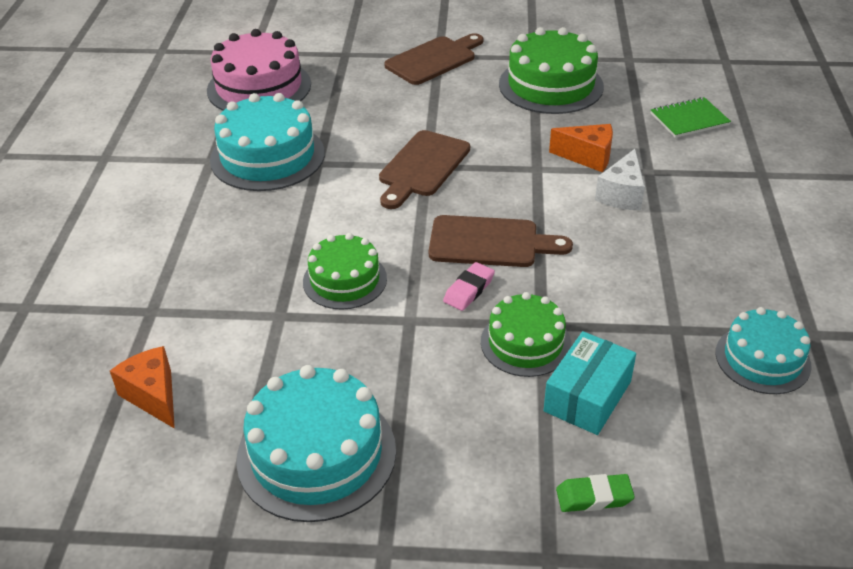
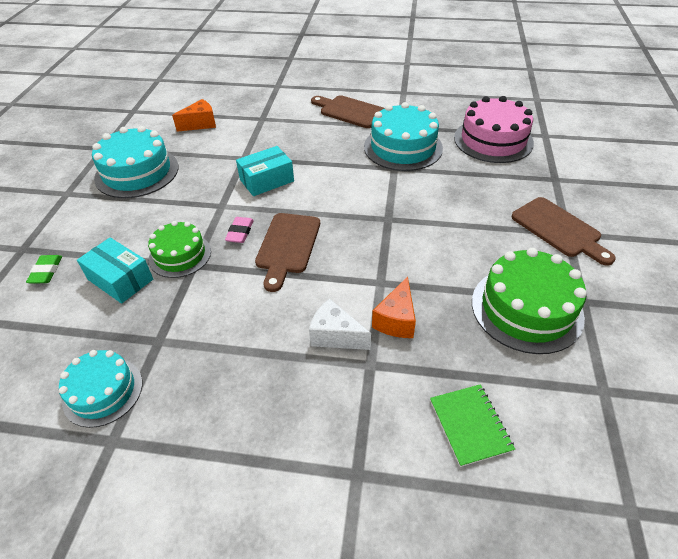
camera: 95 degrees right, 5 degrees up
green cake [303,233,387,310] -> turquoise box [236,146,294,196]
brown cutting board [379,130,470,209] -> brown cutting board moved to [311,95,385,128]
pink eraser [443,262,495,311] -> pink eraser turned 60 degrees clockwise [225,217,254,243]

